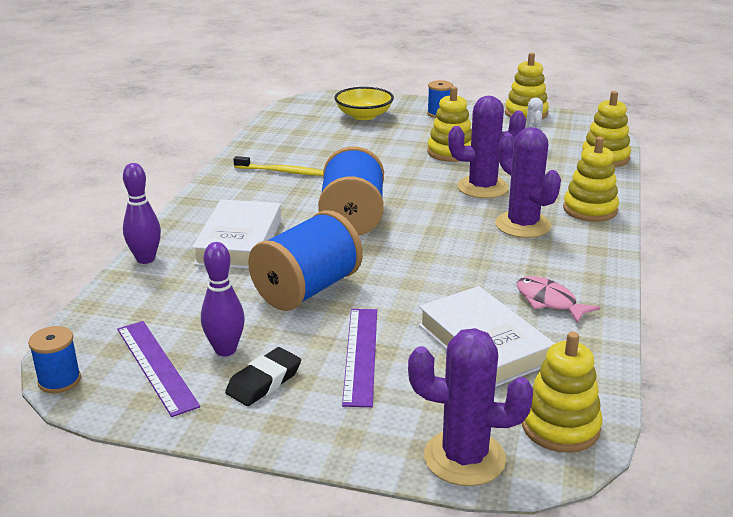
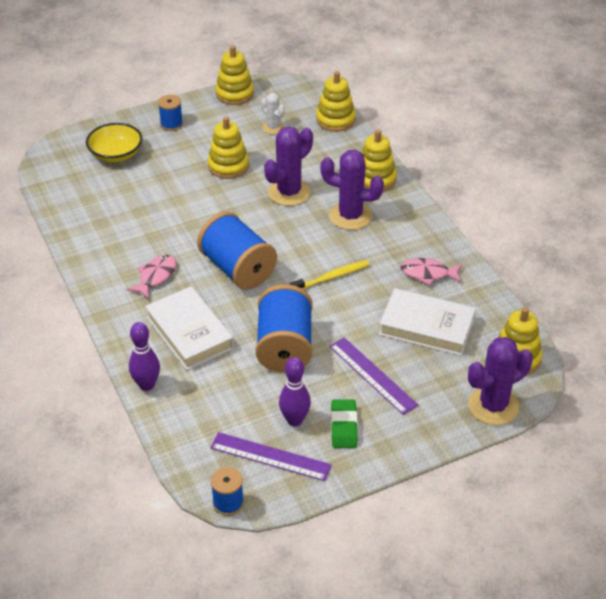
camera: 40 degrees left, 15 degrees up
black eraser [225,347,301,406] -> green eraser [331,399,358,448]
yellow toothbrush [233,156,323,176] -> yellow toothbrush moved to [289,260,370,289]
none -> pink fish [126,255,176,300]

